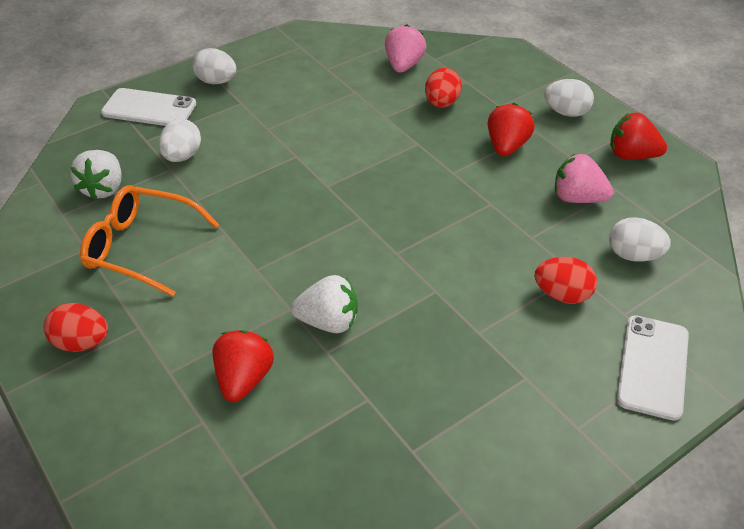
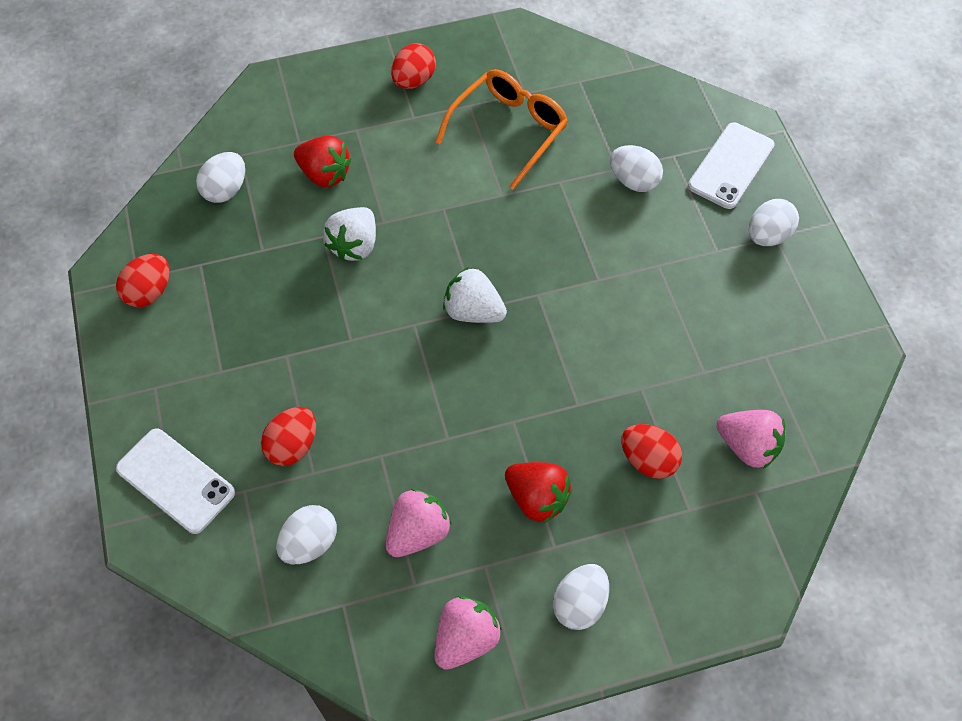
camera: 110 degrees right, 15 degrees up
white strawberry [70,150,121,200] -> white strawberry moved to [443,267,507,323]
red strawberry [610,113,667,159] -> pink strawberry [434,596,502,670]
none -> red egg [116,254,170,308]
none -> white egg [196,152,245,203]

